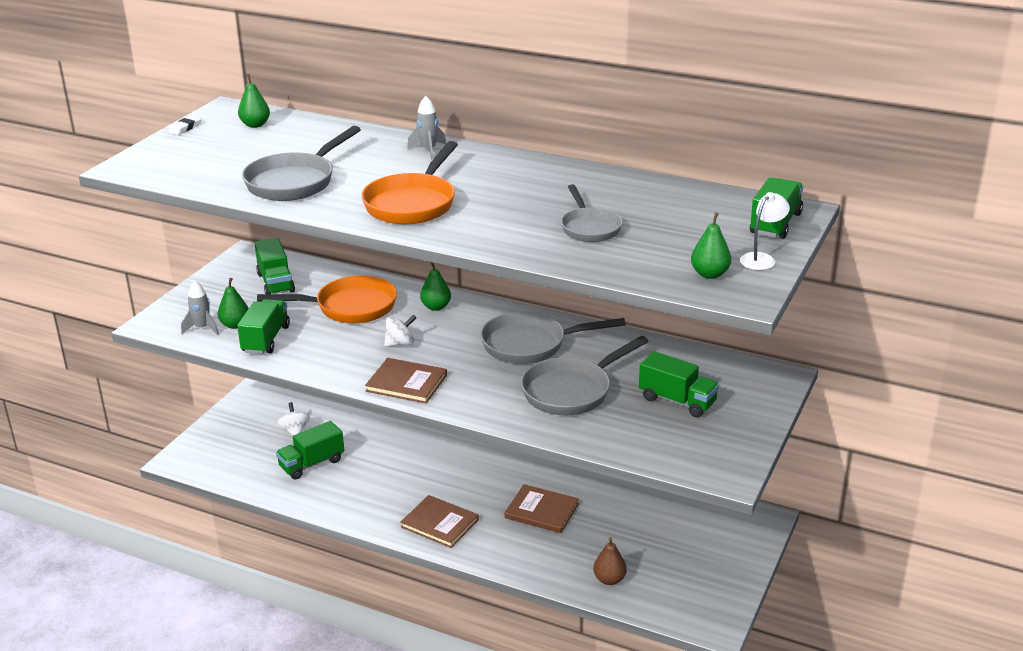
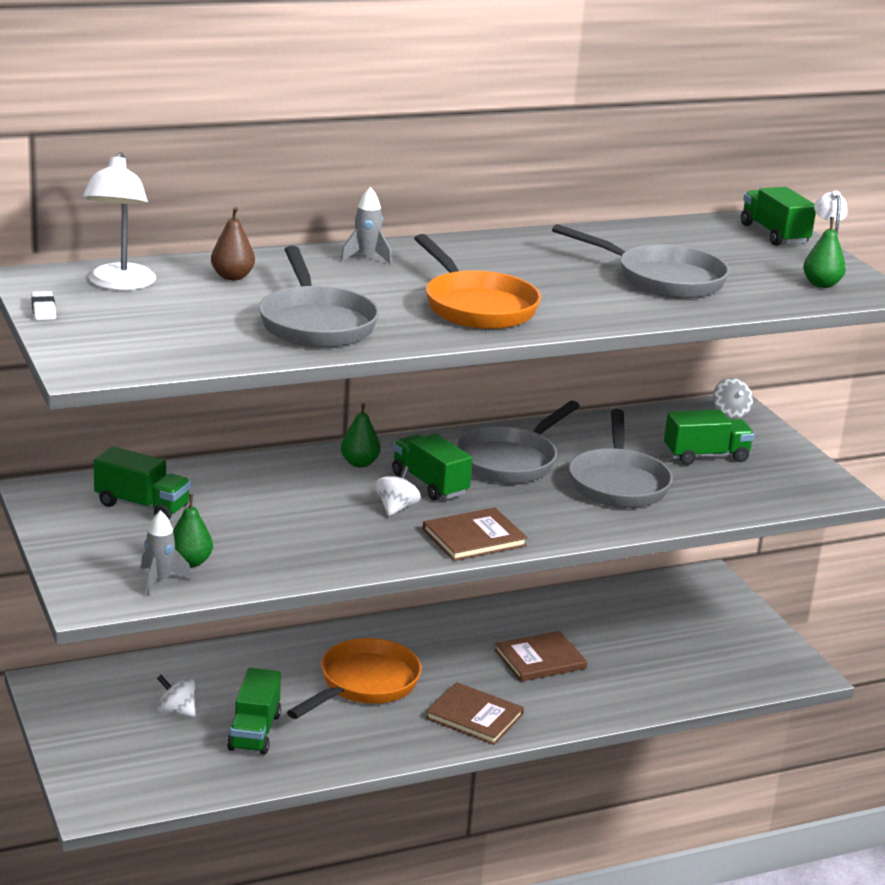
camera: 50 degrees left, 5 degrees down
green truck [237,299,290,354] -> green truck moved to [392,434,473,501]
green pear [238,74,270,128] -> white lamp [82,152,156,291]
orange pan [257,275,397,323] -> orange pan moved to [287,638,422,719]
brown book [400,495,479,548] -> brown book turned 45 degrees clockwise [426,682,524,745]
grey pan [561,184,623,242] -> grey pan [552,224,730,299], size x1.57
brown pear [593,537,627,585] -> brown pear moved to [211,207,255,280]
none -> grey spinning top [713,378,753,419]

